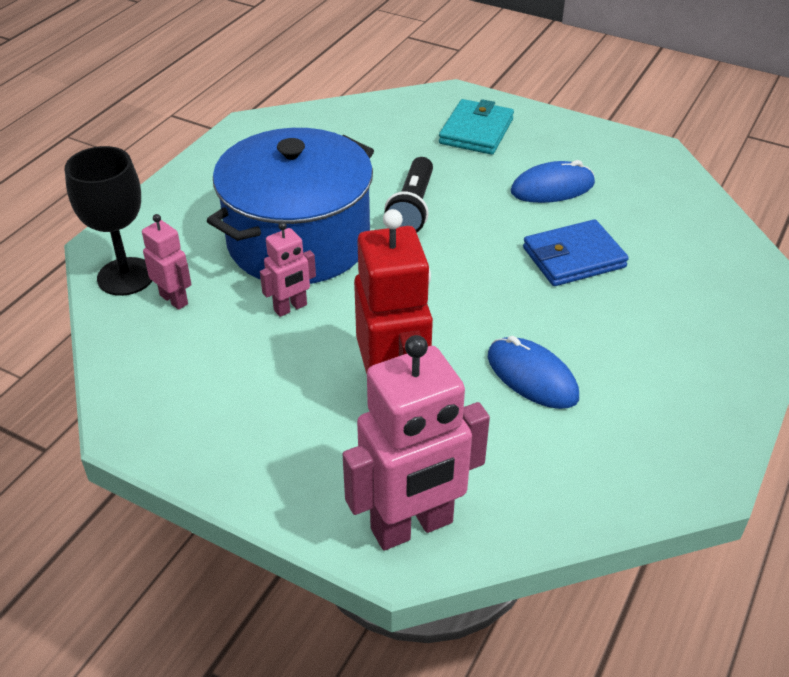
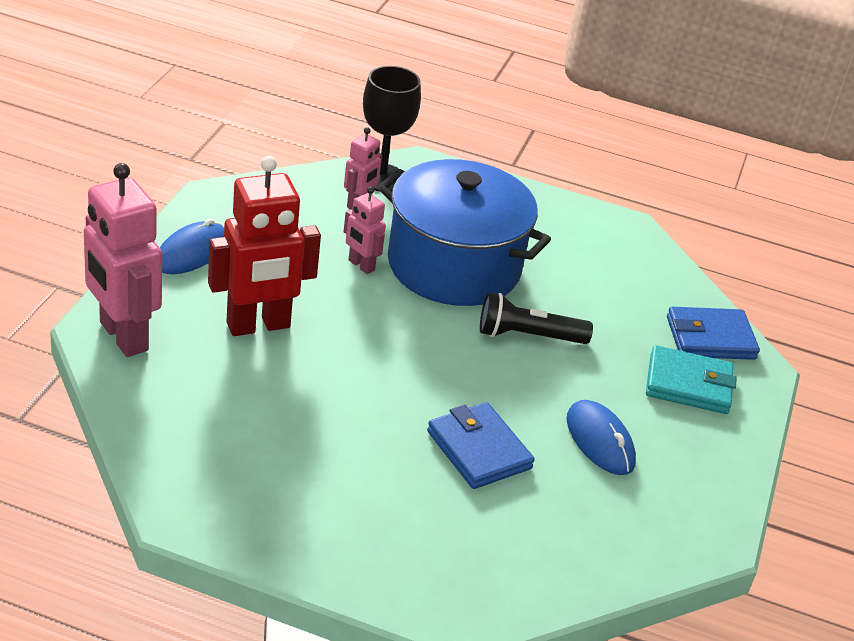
camera: 75 degrees right, 5 degrees down
blue mouse [488,336,579,409] -> blue mouse moved to [160,218,224,274]
none -> blue wallet [667,307,760,360]

